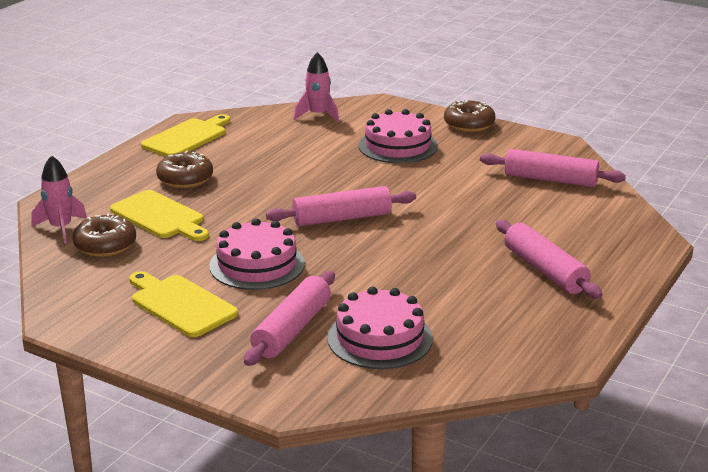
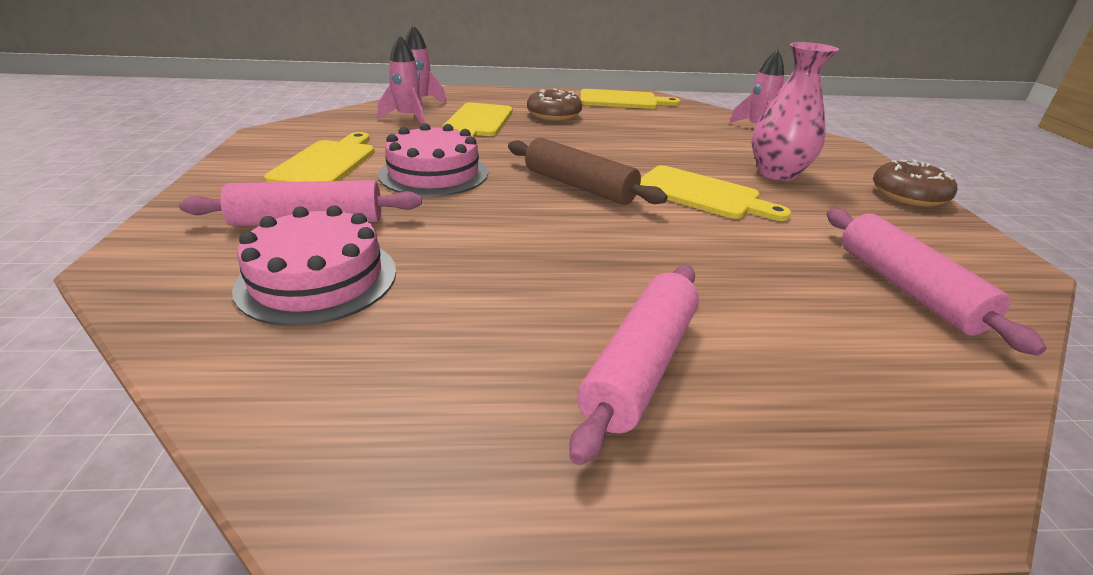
camera: 55 degrees right, 5 degrees up
brown donut [72,213,136,257] -> pink rocket [378,35,425,124]
pink rolling pin [266,186,416,226] -> brown rolling pin [508,138,668,205]
pink cake [359,109,438,163] -> pink vase [752,42,839,181]
none -> yellow cutting board [640,165,791,221]

